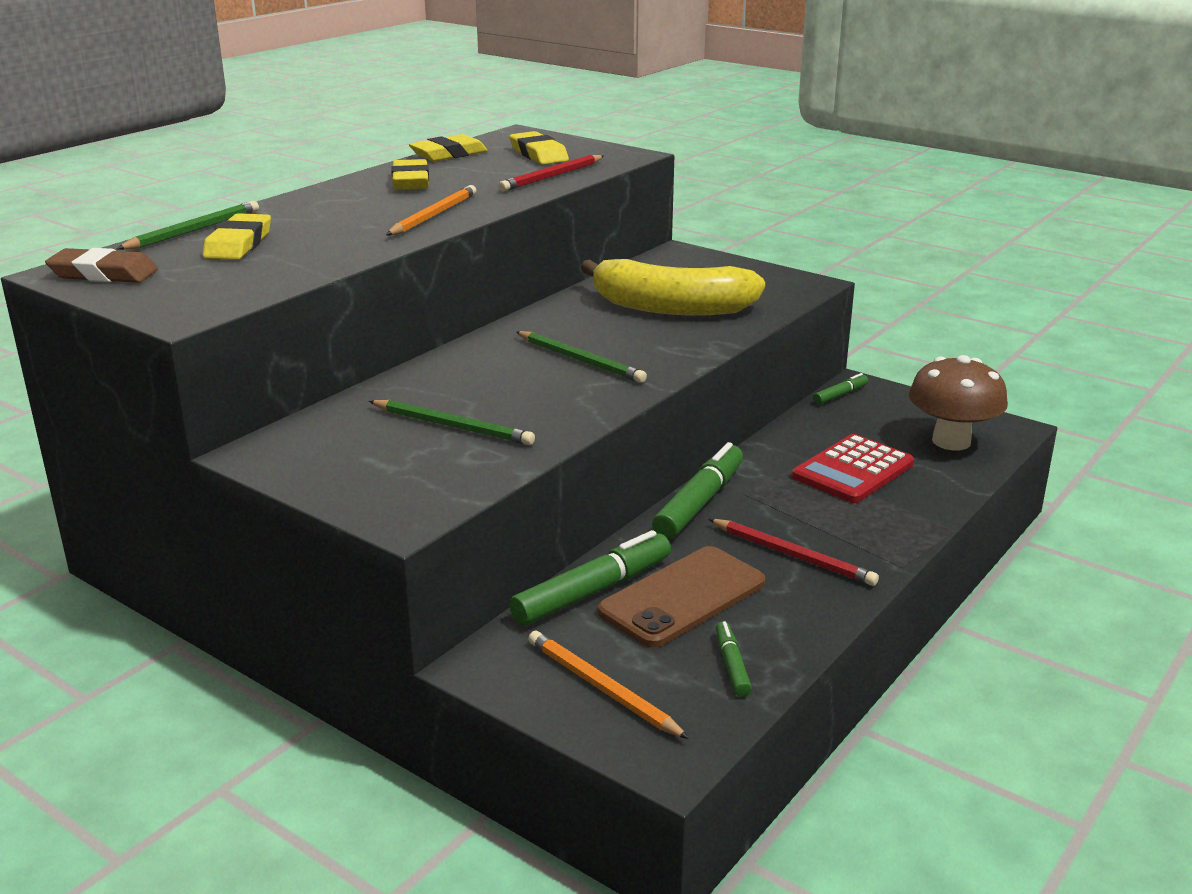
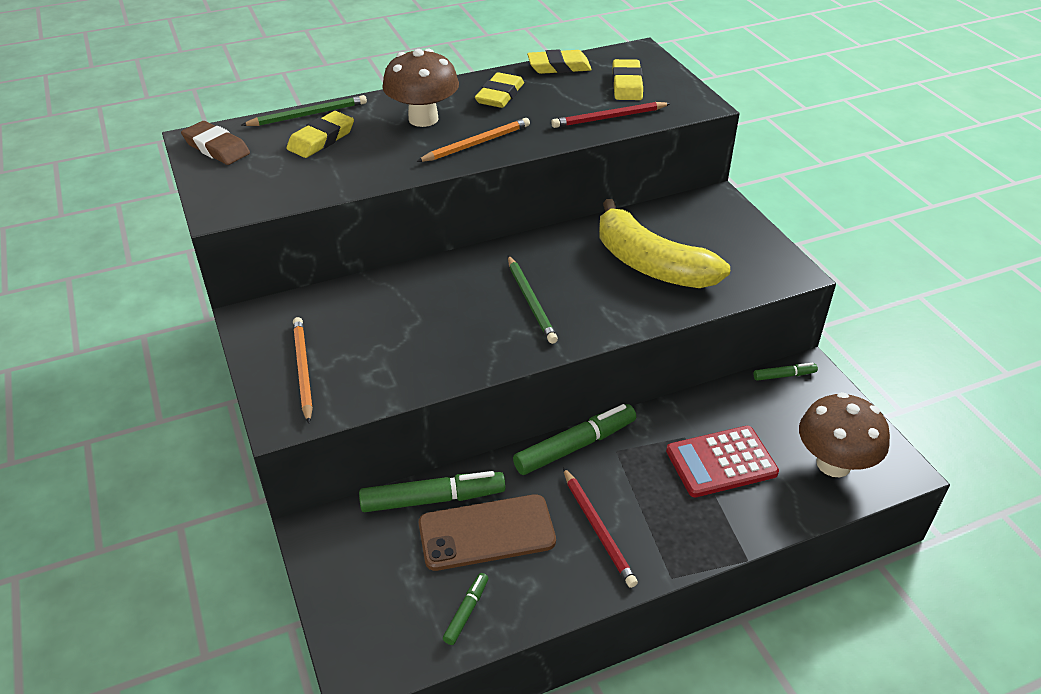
camera: 30 degrees right, 15 degrees up
green pencil [369,400,535,445] -> none
orange pencil [528,631,689,739] -> orange pencil moved to [293,317,313,424]
none -> brown mushroom [382,49,459,127]

